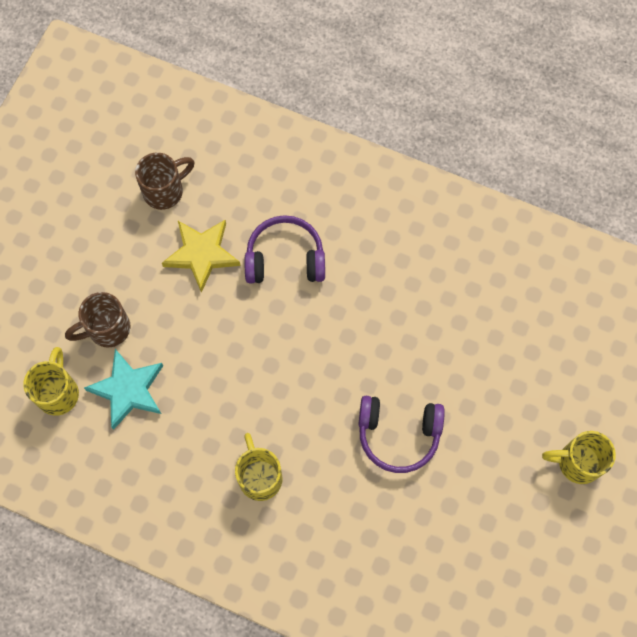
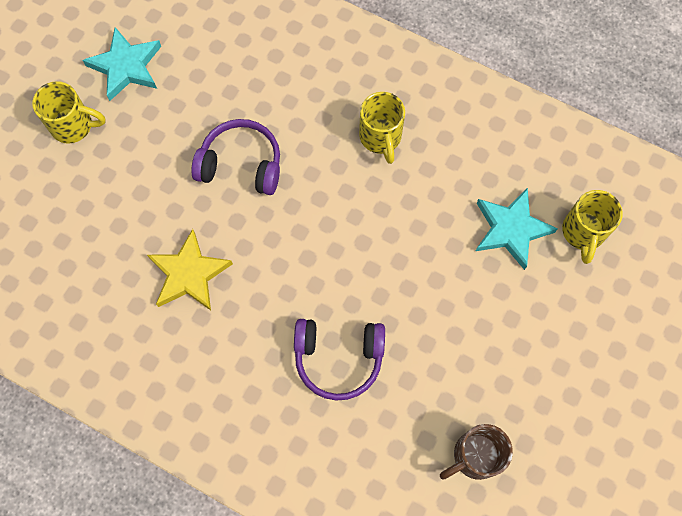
camera: 175 degrees left, 0 degrees up
brown mug [65,292,131,348] -> none
yellow star [162,220,241,293] -> yellow star moved to [147,229,233,310]
none -> turquoise star [83,27,161,101]

